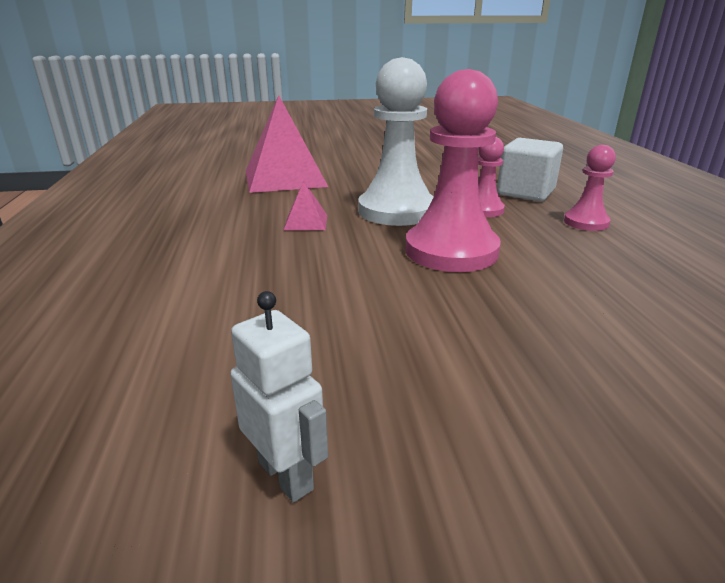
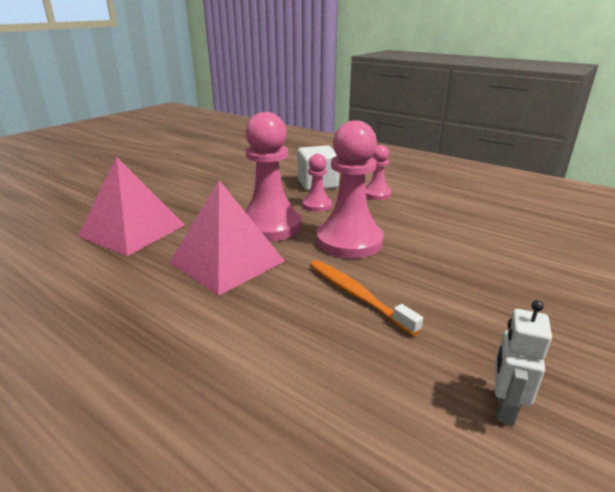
camera: 45 degrees left, 0 degrees up
white robot [230,291,328,502] -> white robot turned 75 degrees counterclockwise [495,300,552,425]
pink pyramid [283,181,327,231] -> pink pyramid [170,180,285,296], size x2.30
white pawn [358,57,434,226] -> pink pawn [245,112,301,242]
none -> orange toothbrush [310,260,423,336]

